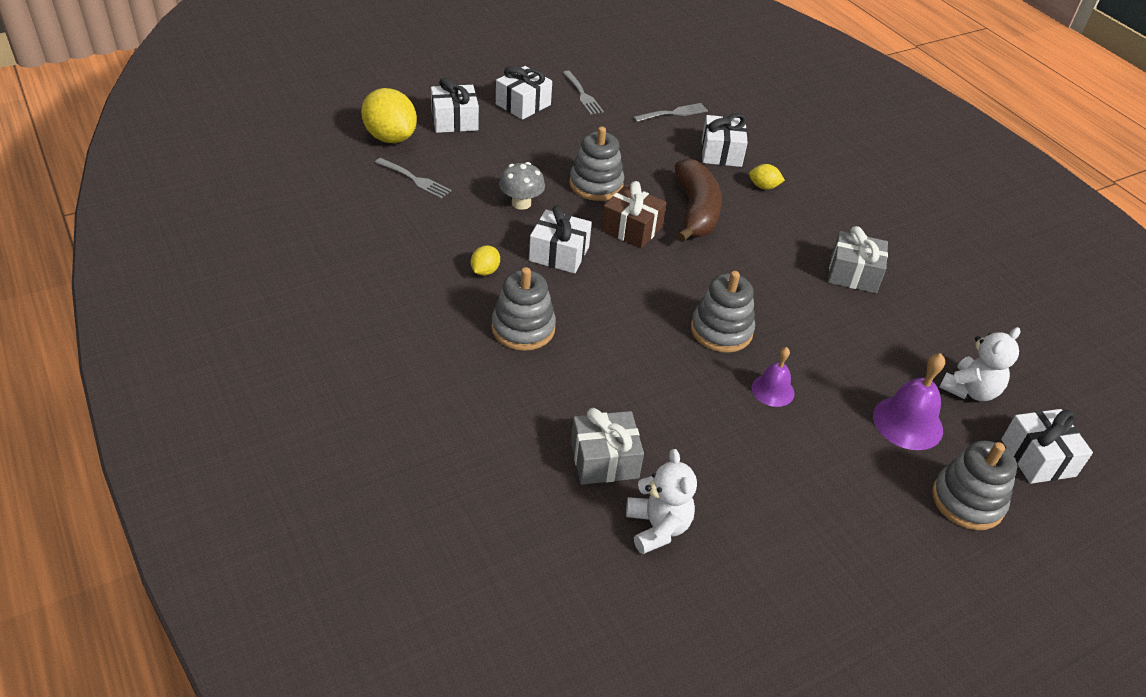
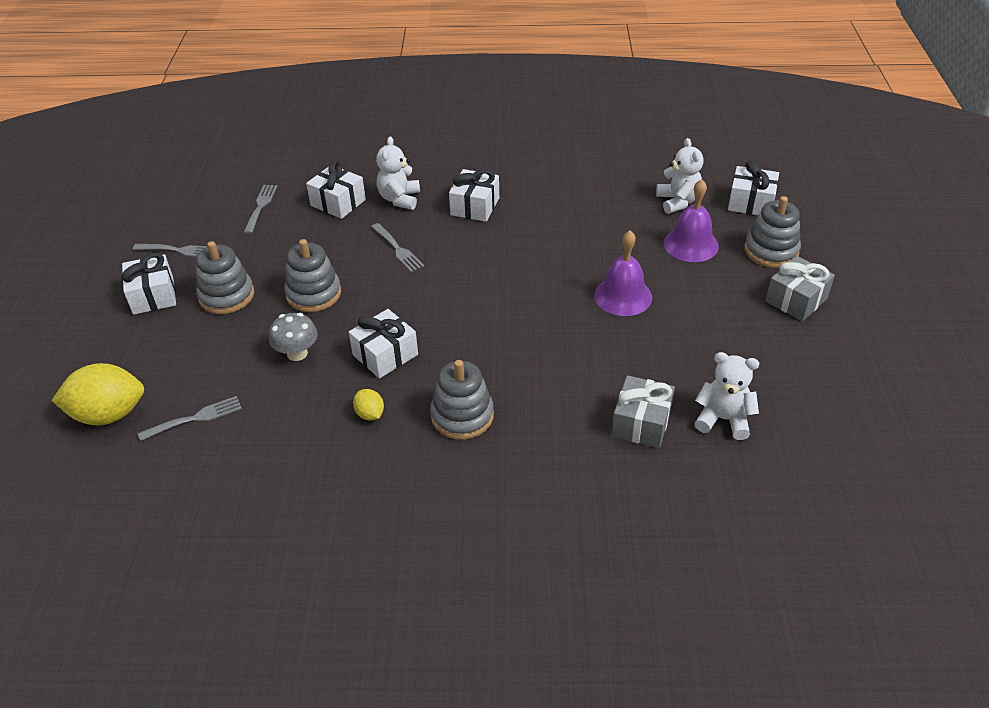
camera: 55 degrees left, 0 degrees up
white gift [431,78,479,133] -> white gift moved to [449,169,499,222]
brown gift [601,181,667,249] -> none
brown banana [675,158,722,242] -> grey fork [371,223,424,272]
grey stacking toy [691,271,755,353] -> grey stacking toy moved to [196,241,254,314]
yellow lemon [749,164,785,190] -> white teddy bear [376,136,420,210]
purple bell [752,347,795,407] -> purple bell [594,230,652,316], size x1.59
grey gift [828,226,888,293] -> grey gift moved to [765,256,835,321]

